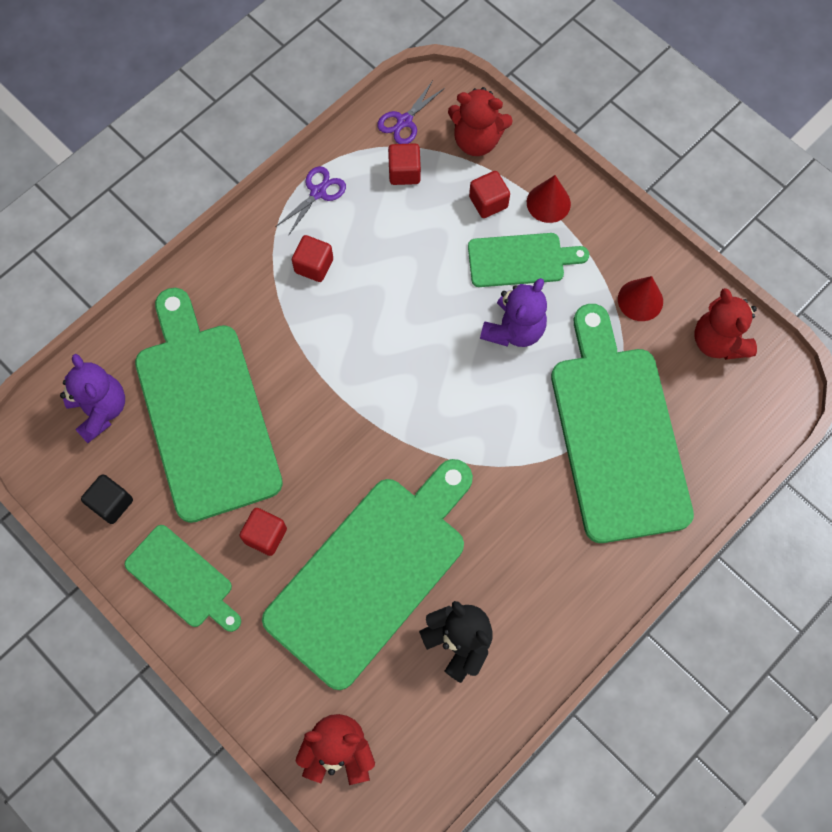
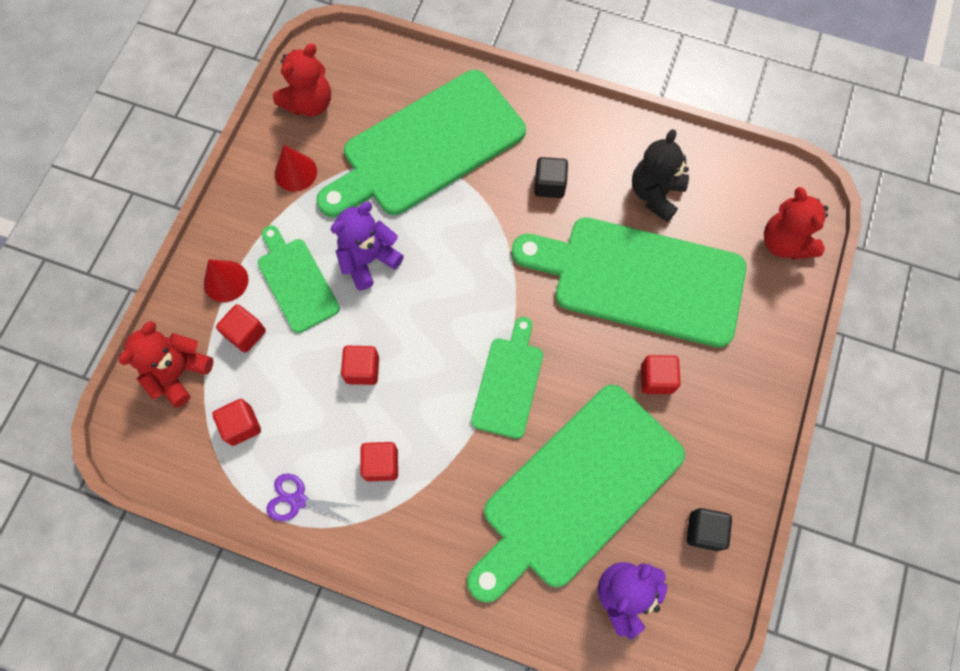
camera: 115 degrees left, 0 degrees up
green cutting board [124,525,241,632] -> green cutting board moved to [471,317,543,439]
purple scissors [377,81,445,144] -> none
red teddy bear [448,87,513,156] -> red teddy bear turned 135 degrees counterclockwise [119,321,213,408]
purple teddy bear [480,278,547,347] -> purple teddy bear turned 45 degrees counterclockwise [331,202,404,290]
none -> red cube [341,346,379,385]
none -> black cube [534,157,568,198]

